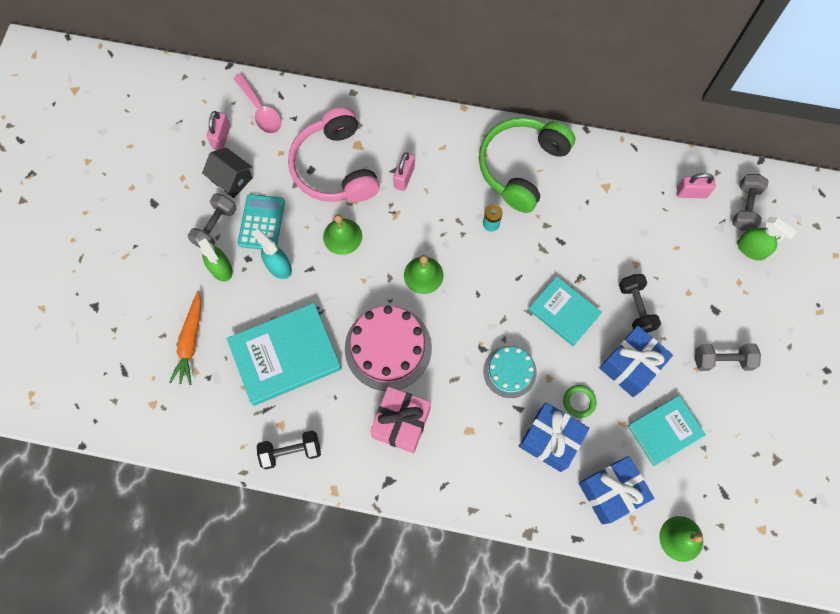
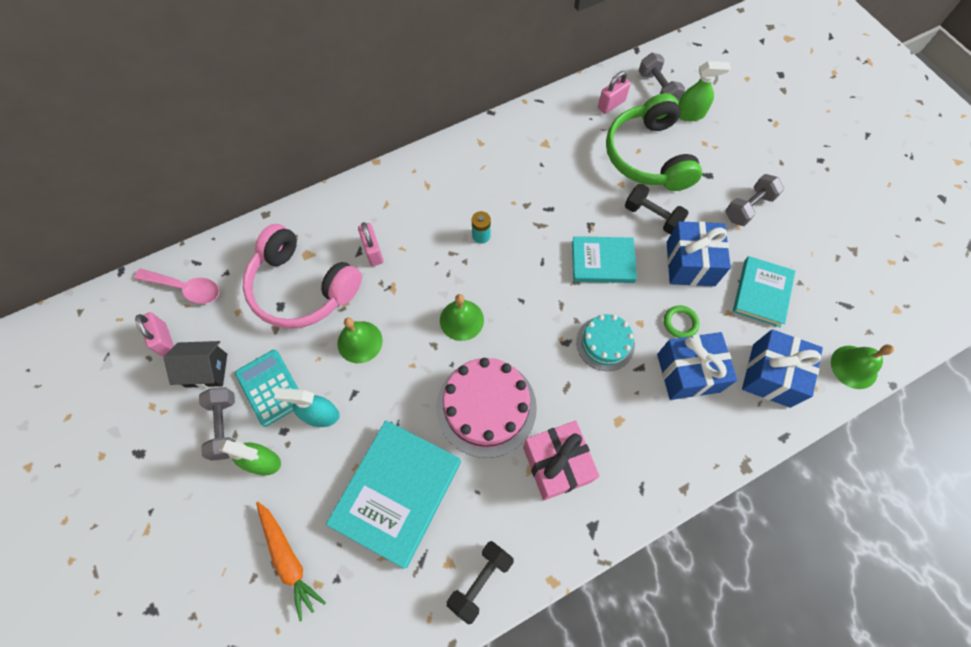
camera: 40 degrees left, 5 degrees down
green headphones [479,117,575,213] -> green headphones moved to [606,93,702,191]

